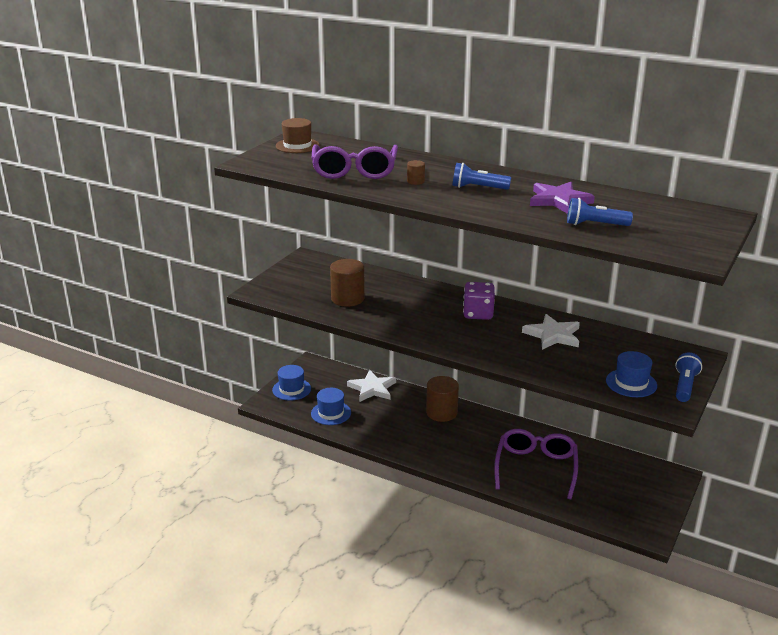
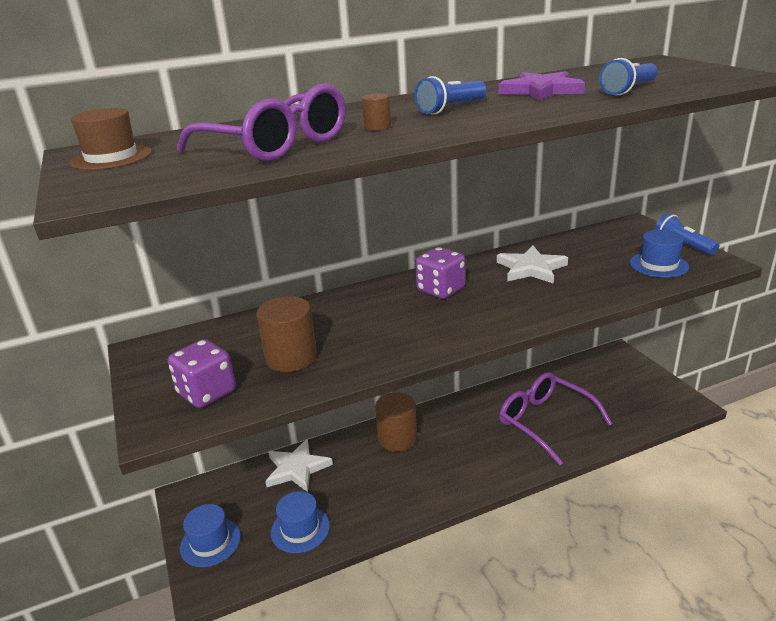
camera: 50 degrees left, 0 degrees up
none -> purple dice [168,339,236,408]

